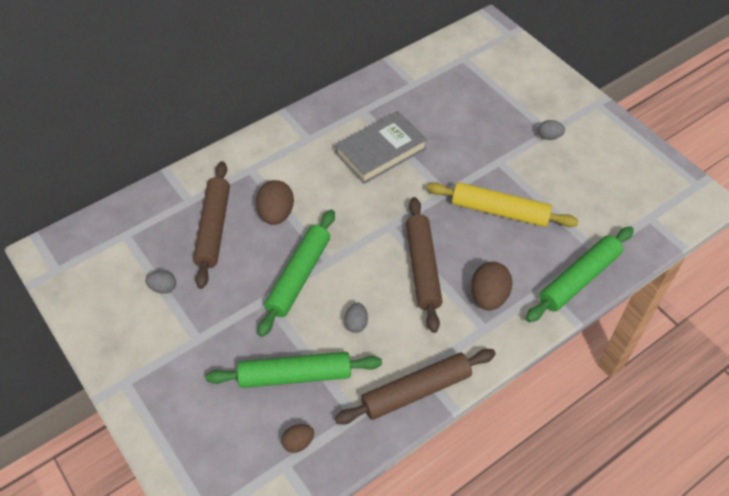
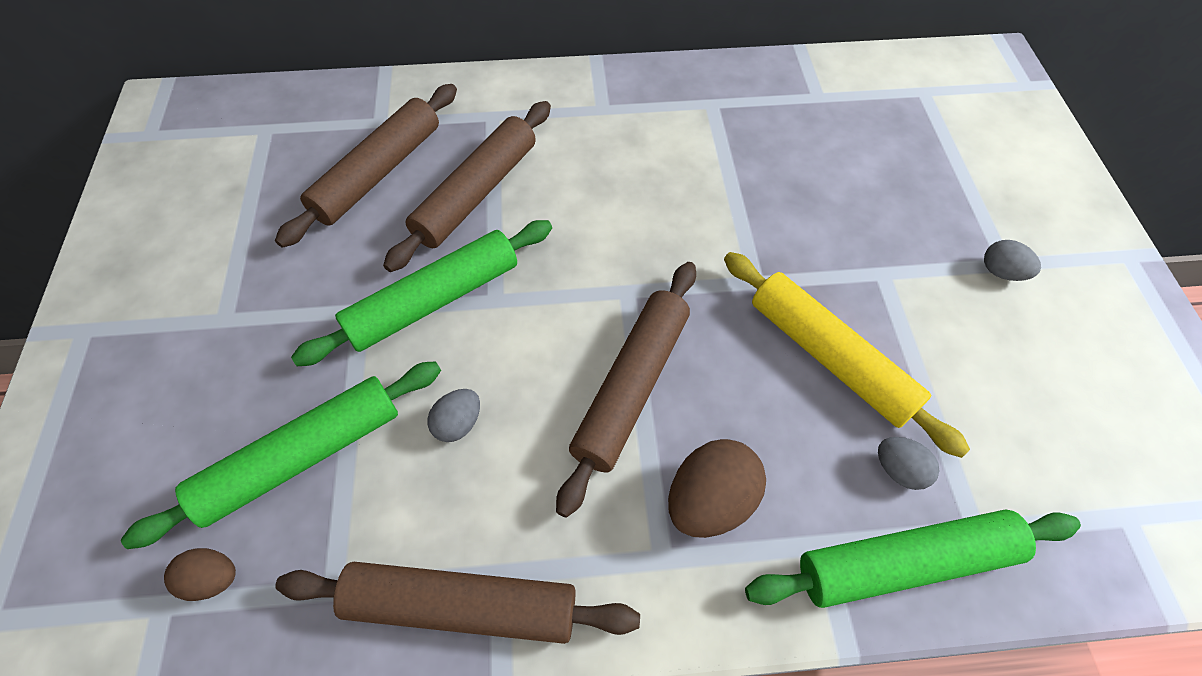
camera: 30 degrees right, 5 degrees up
grey egg [145,271,176,294] -> grey egg moved to [878,437,939,490]
green rolling pin [206,352,382,388] -> green rolling pin turned 60 degrees counterclockwise [121,361,441,549]
brown egg [256,180,294,225] -> brown rolling pin [383,101,551,272]
grey book [335,111,427,184] -> none

